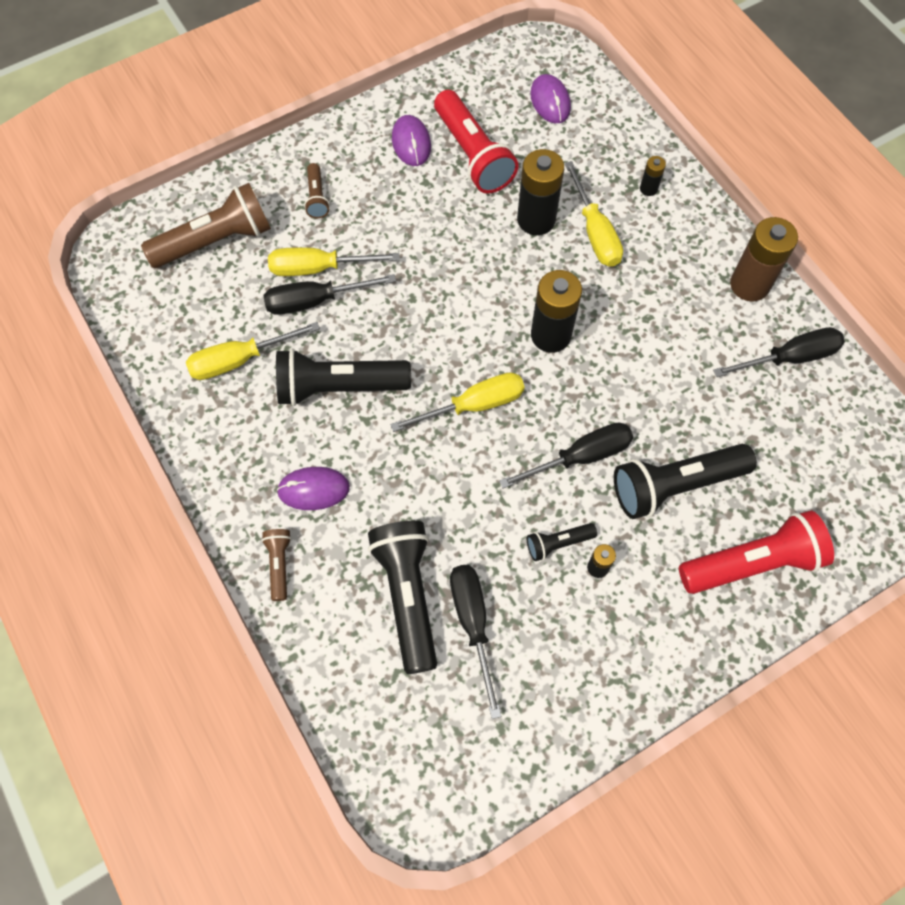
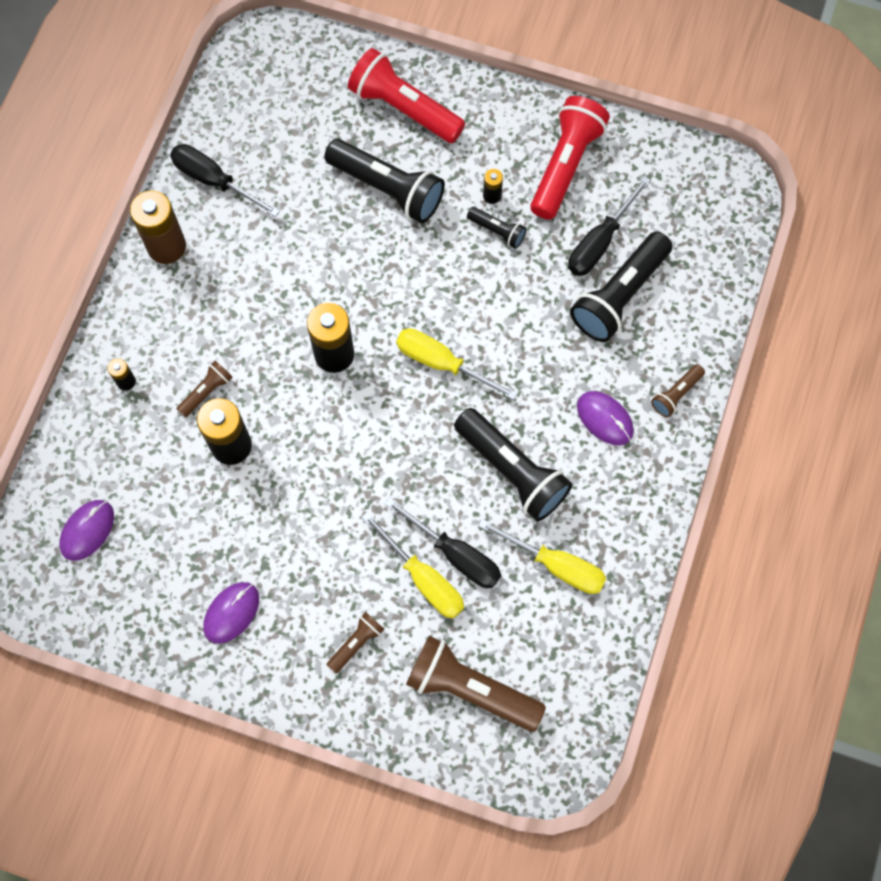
camera: 130 degrees left, 5 degrees up
red flashlight [434,90,519,194] -> red flashlight moved to [530,96,610,219]
black screwdriver [499,423,633,488] -> none
yellow screwdriver [565,161,623,267] -> brown flashlight [176,361,233,417]

